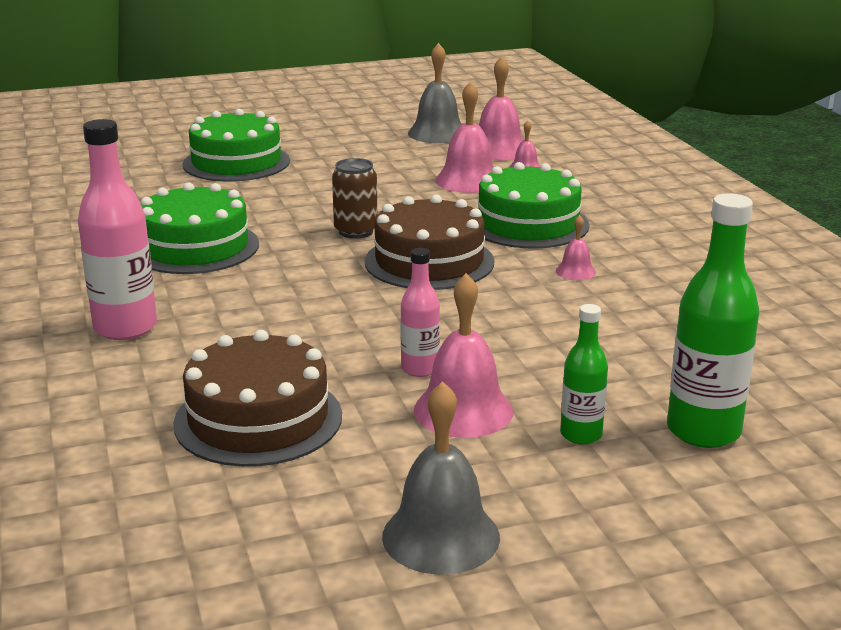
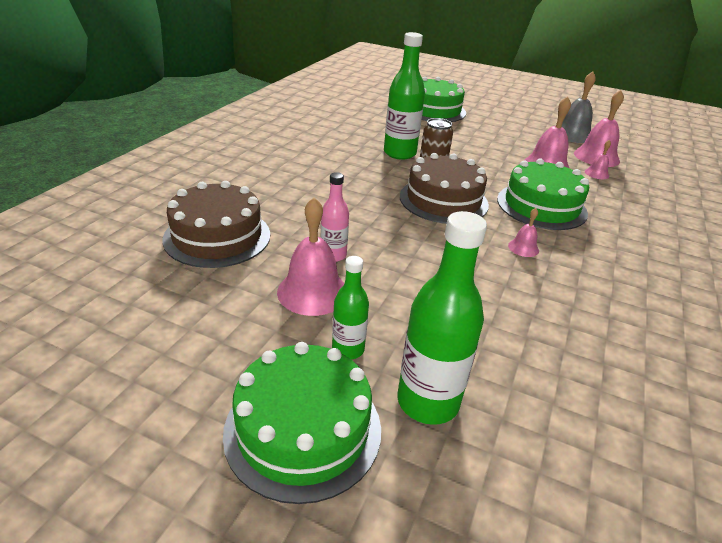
camera: 40 degrees right, 10 degrees up
pink bottle [78,119,157,340] -> none
green cake [141,182,259,274] -> green cake moved to [223,342,381,504]
grey bell [382,381,500,574] -> none
none -> green bottle [384,32,425,160]

